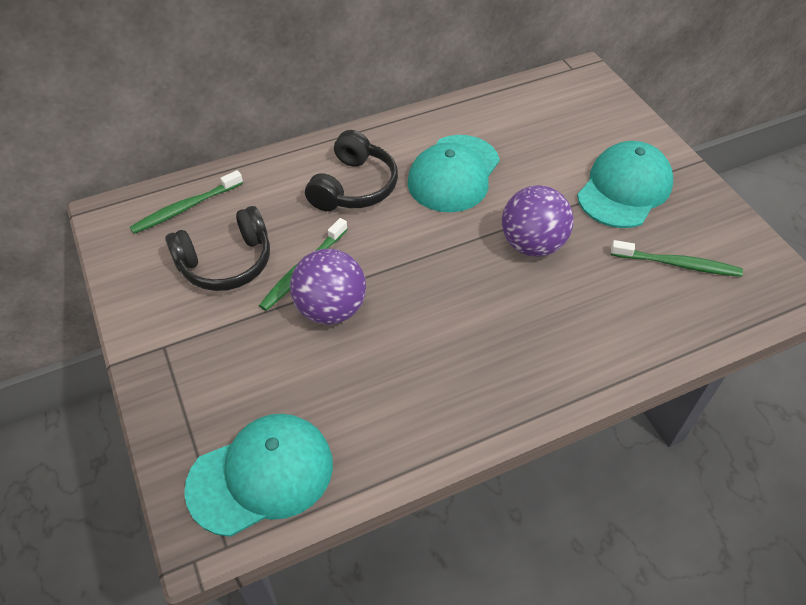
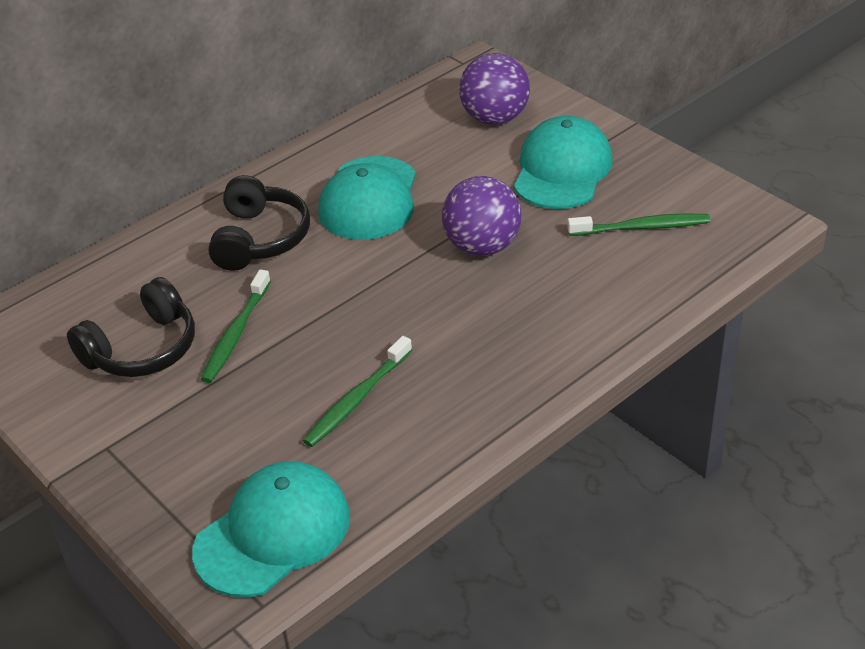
camera: 15 degrees left, 10 degrees down
green toothbrush [130,170,243,234] -> green toothbrush moved to [303,336,412,447]
purple ball [290,249,366,325] -> purple ball moved to [459,53,530,125]

